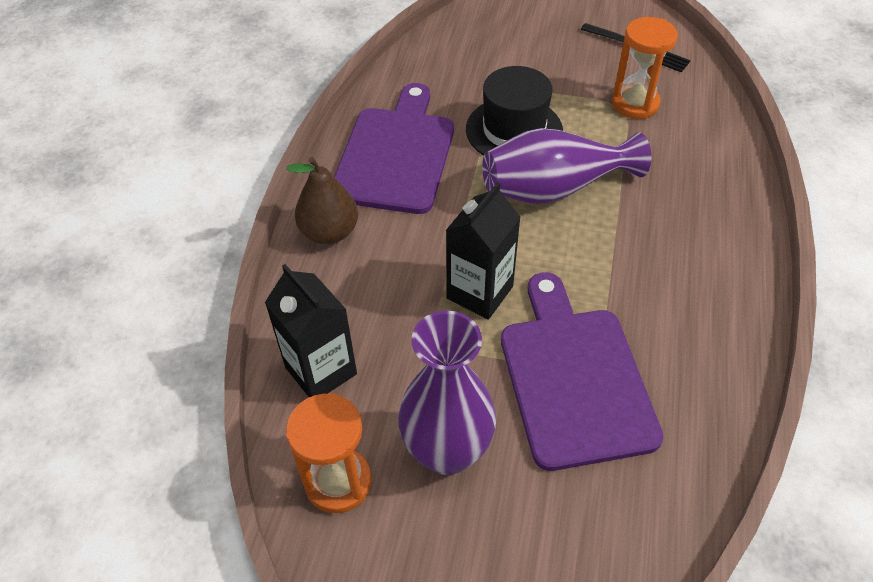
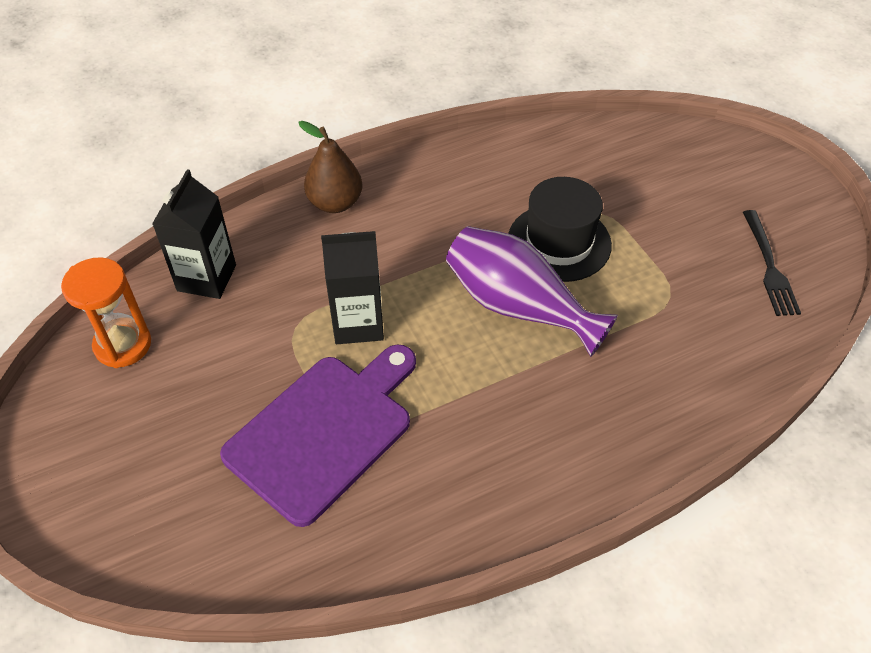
camera: 50 degrees right, 0 degrees up
purple cutting board [334,83,454,214] -> none
purple vase [398,311,496,475] -> none
orange hourglass [612,17,678,119] -> none

